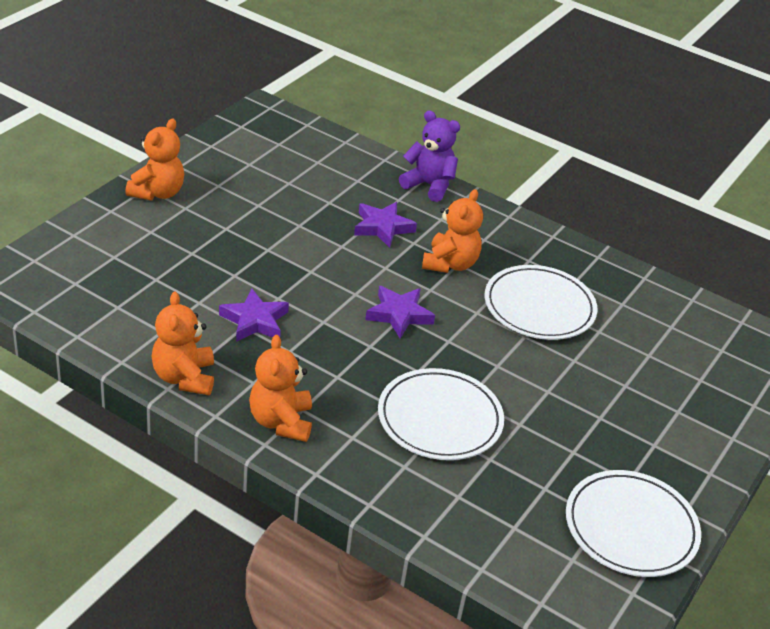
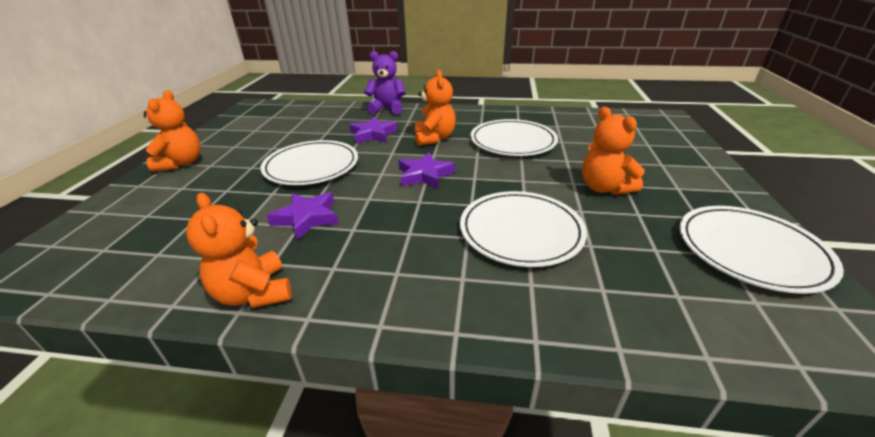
camera: 20 degrees left, 5 degrees down
orange teddy bear [249,335,312,442] -> orange teddy bear moved to [582,107,645,195]
none -> white plate [261,140,358,185]

